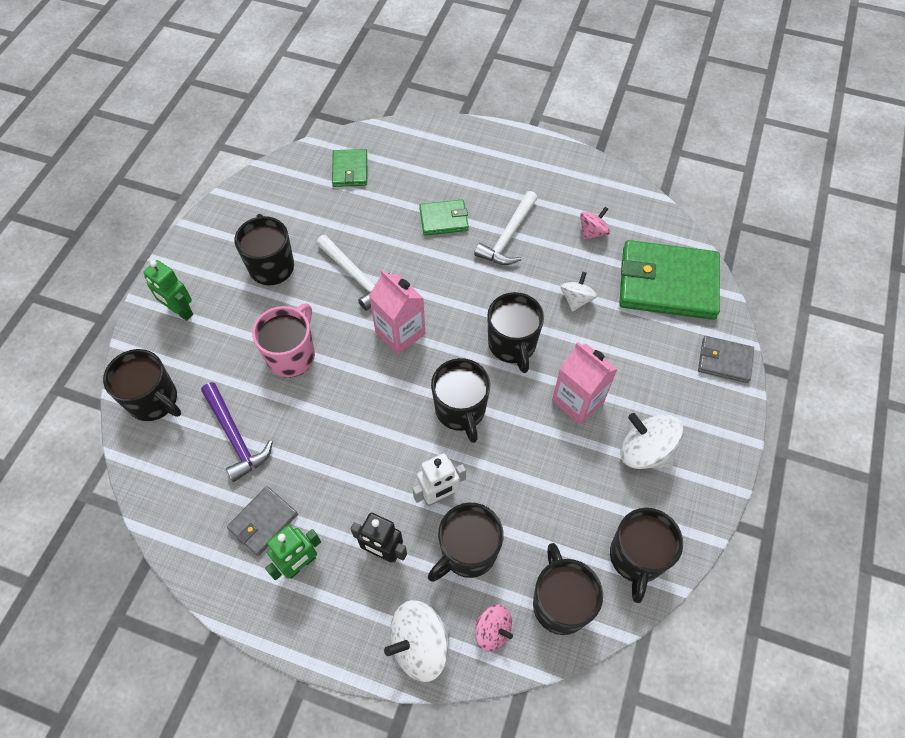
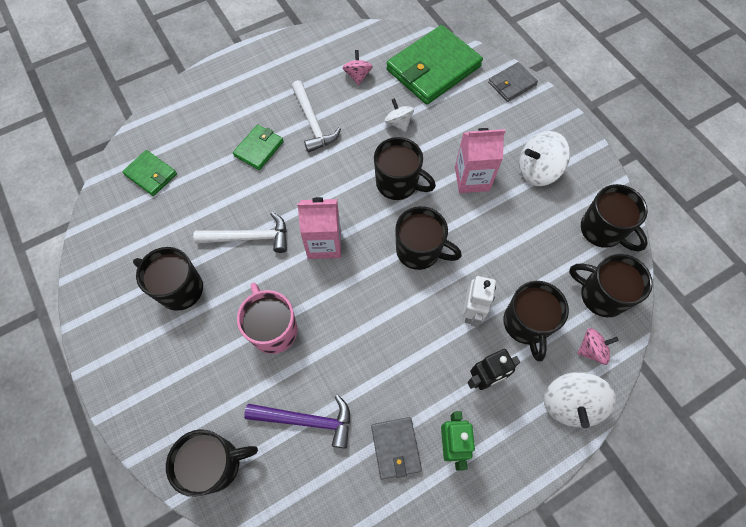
camera: 50 degrees left, 5 degrees up
green robot [143,260,193,321] -> none

